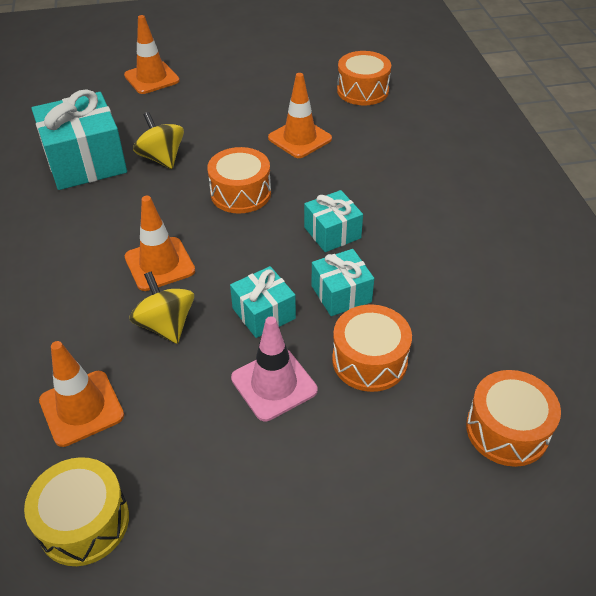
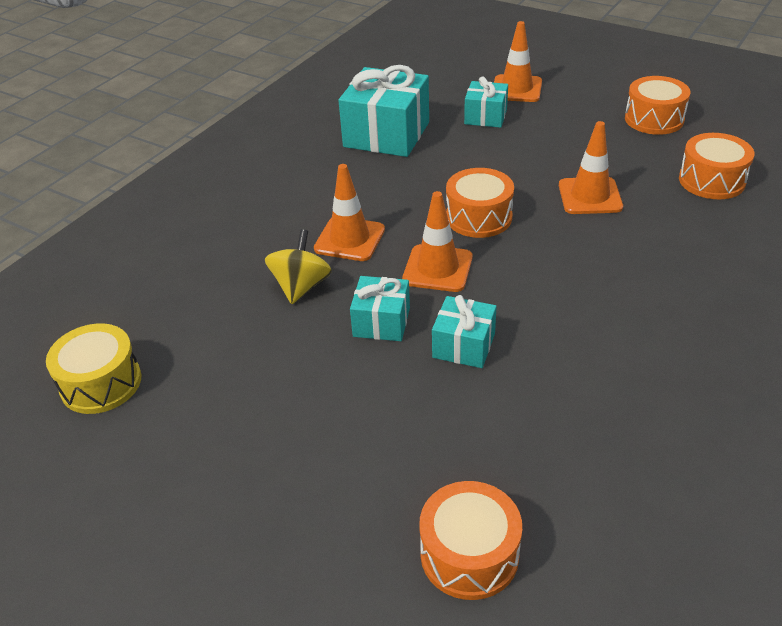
camera: 45 degrees right, 5 degrees down
orange traffic cone [39,341,124,447] -> orange traffic cone moved to [402,191,473,292]
yellow spinning top [133,112,184,169] -> none
pink traffic cone [231,316,317,421] -> none
turquoise gift [304,190,363,252] -> turquoise gift moved to [464,76,508,128]
orange drum [332,304,412,392] -> orange drum moved to [625,76,691,135]

